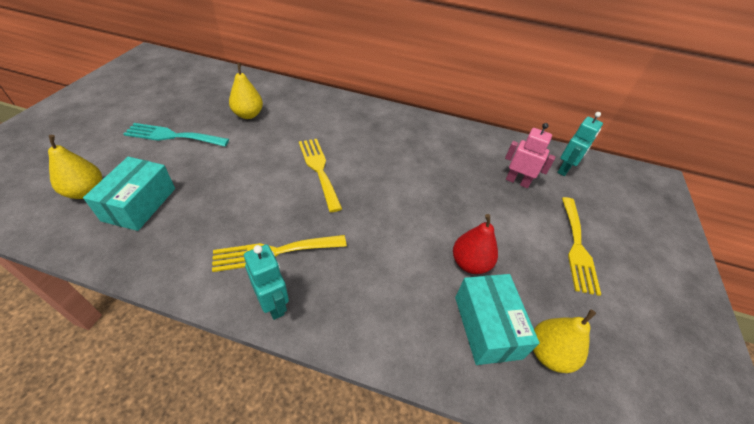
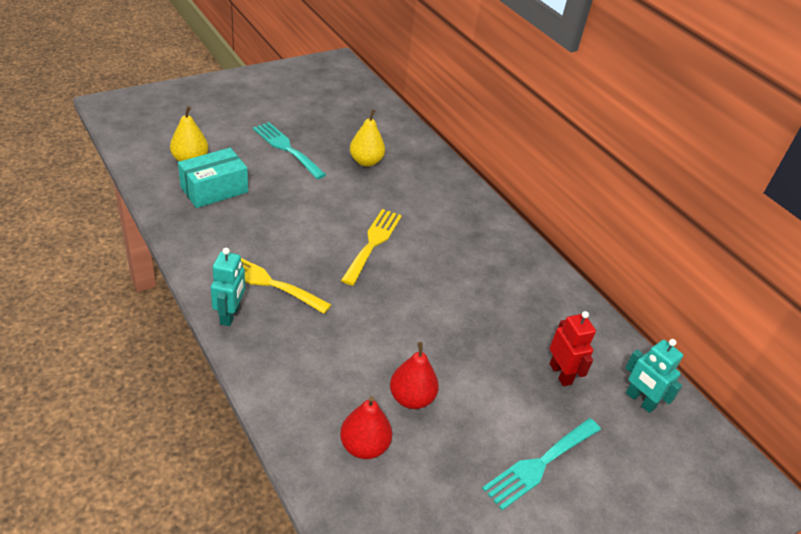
camera: 40 degrees right, 5 degrees down
turquoise box [455,274,540,365] -> red pear [340,396,392,459]
pink robot [505,123,556,188] -> red robot [549,311,596,386]
yellow pear [533,310,596,373] -> none
turquoise robot [557,112,603,176] -> turquoise robot turned 60 degrees clockwise [625,339,683,413]
yellow fork [562,197,601,296] -> turquoise fork [482,418,601,510]

